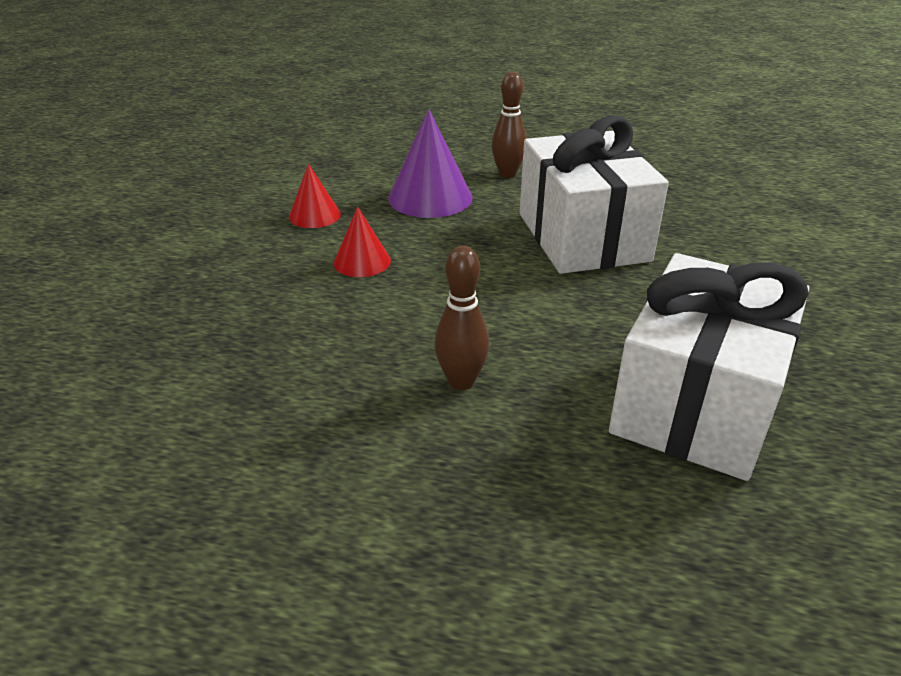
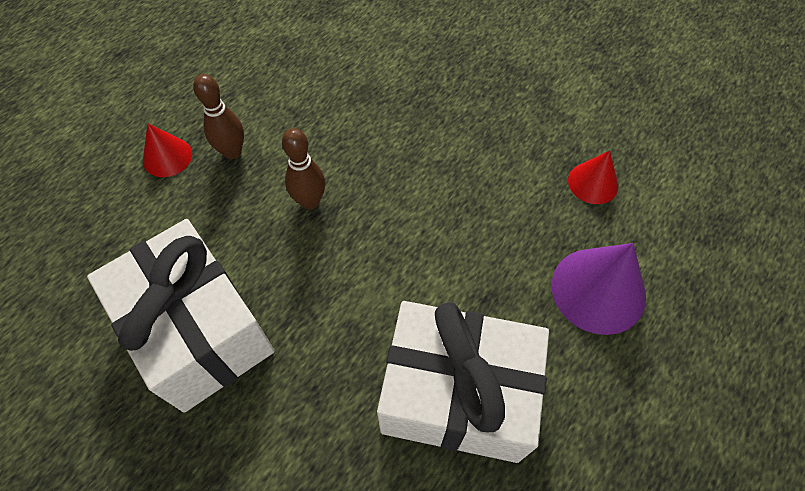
camera: 115 degrees right, 25 degrees up
red cone [334,207,391,277] -> red cone moved to [143,123,192,177]
brown bowling pin [492,72,527,178] -> brown bowling pin moved to [193,74,244,159]

